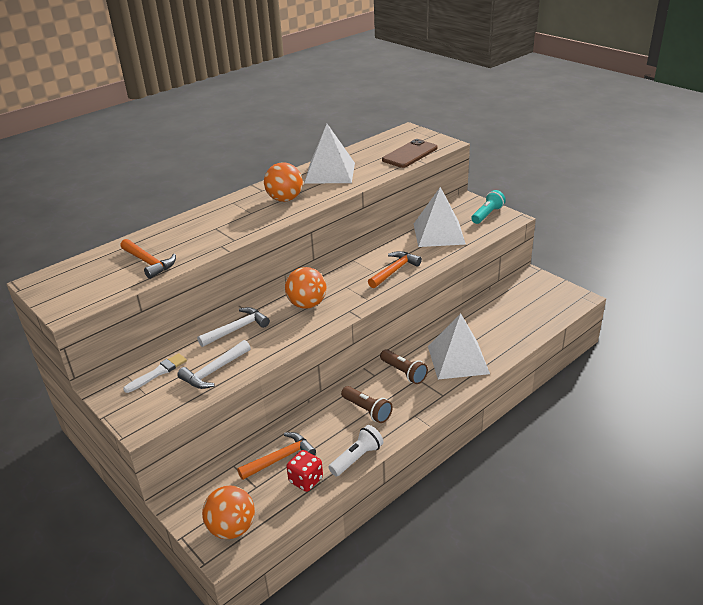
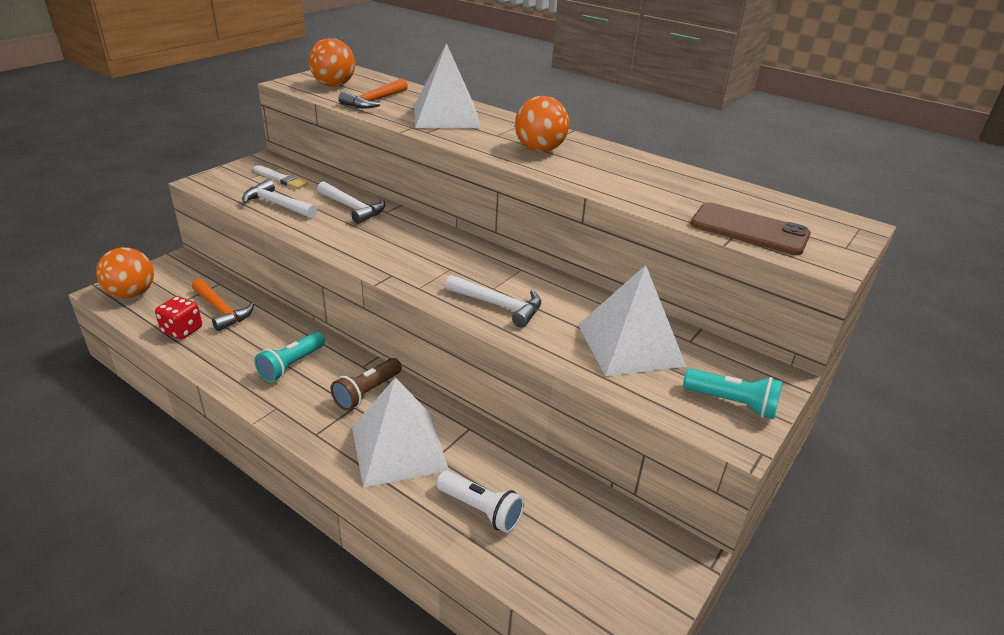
camera: 75 degrees right, 0 degrees up
orange ball [285,267,326,309] -> orange ball moved to [308,38,355,86]
white pyramid [304,124,355,183] -> white pyramid moved to [414,43,481,128]
white flashlight [329,425,384,476] -> white flashlight moved to [436,471,525,533]
brown flashlight [341,386,393,423] -> turquoise flashlight [254,332,325,382]
orange hammer [368,251,422,288] -> white hammer [445,275,541,328]

